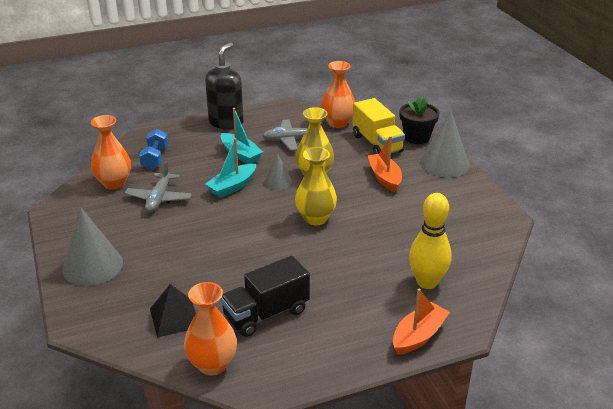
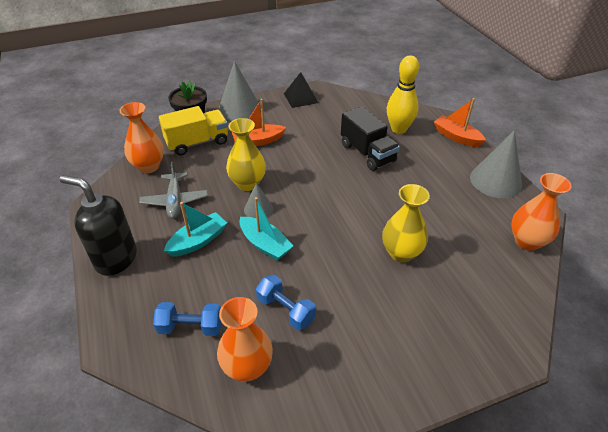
camera: 90 degrees left, 10 degrees up
grey cone [62,207,123,286] -> grey cone moved to [470,130,522,198]
grey plane [125,161,192,212] -> blue dumbbell [256,275,316,330]
black pyramid [150,284,196,338] -> black pyramid moved to [284,72,318,108]
black truck [220,256,310,337] -> black truck moved to [341,106,400,171]
yellow vase [295,147,337,225] -> yellow vase moved to [382,184,430,263]

